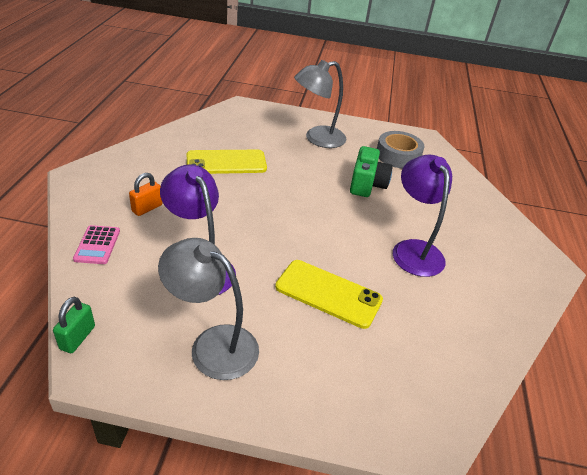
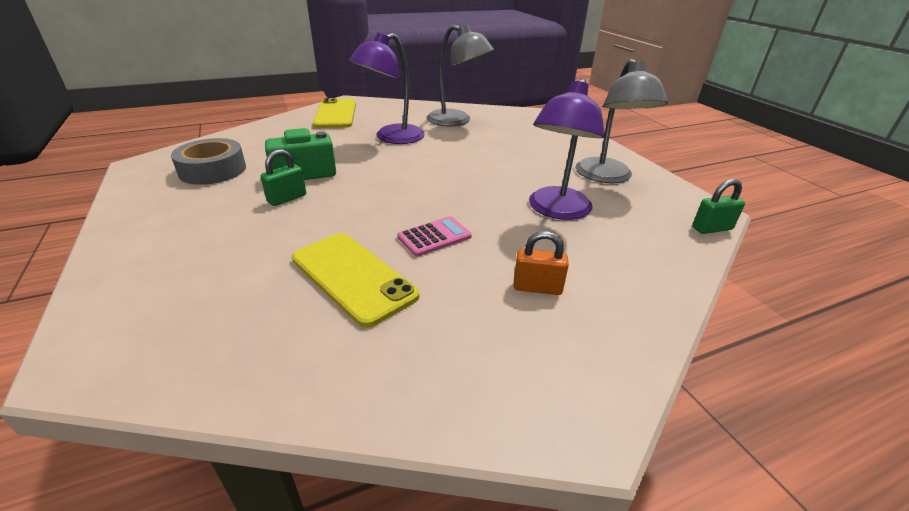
camera: 120 degrees left, 5 degrees down
pink calculator [73,225,120,264] -> pink calculator moved to [397,216,472,257]
yellow phone [275,260,383,329] -> yellow phone moved to [313,98,356,128]
grey lamp [294,60,346,148] -> grey lamp moved to [427,24,494,126]
none -> green padlock [260,149,306,206]

